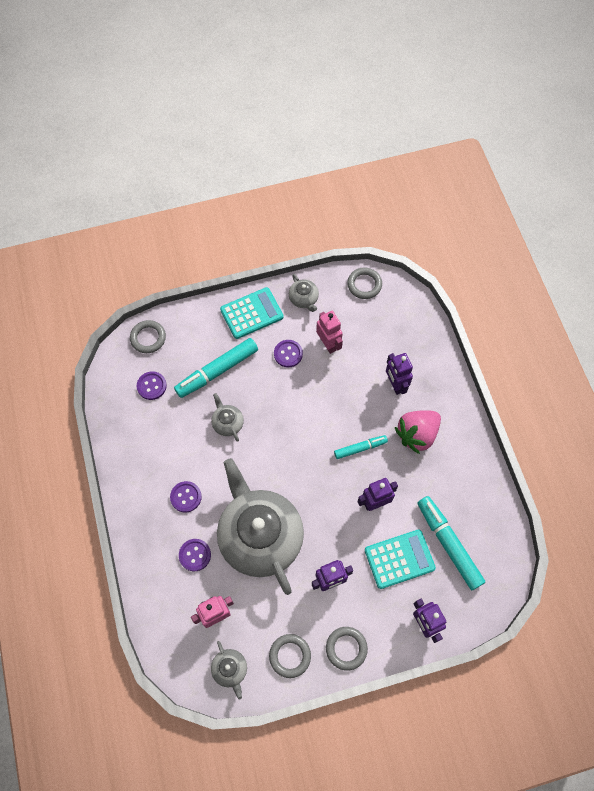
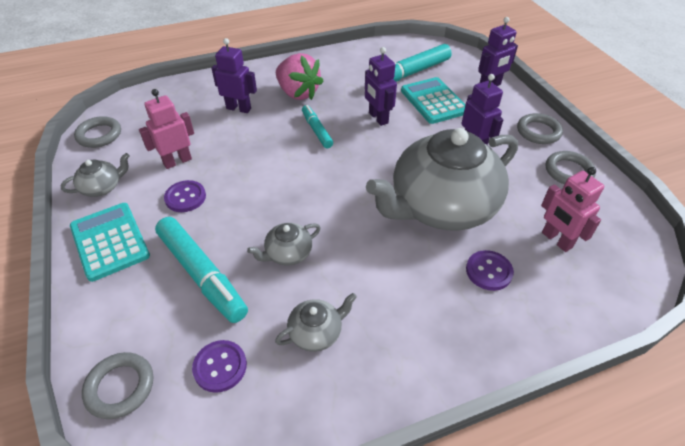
camera: 95 degrees left, 20 degrees down
purple button [170,481,202,513] -> none
grey teapot [211,641,247,699] -> grey teapot moved to [275,293,357,352]
purple robot [386,353,413,395] -> purple robot turned 135 degrees counterclockwise [212,38,257,113]

